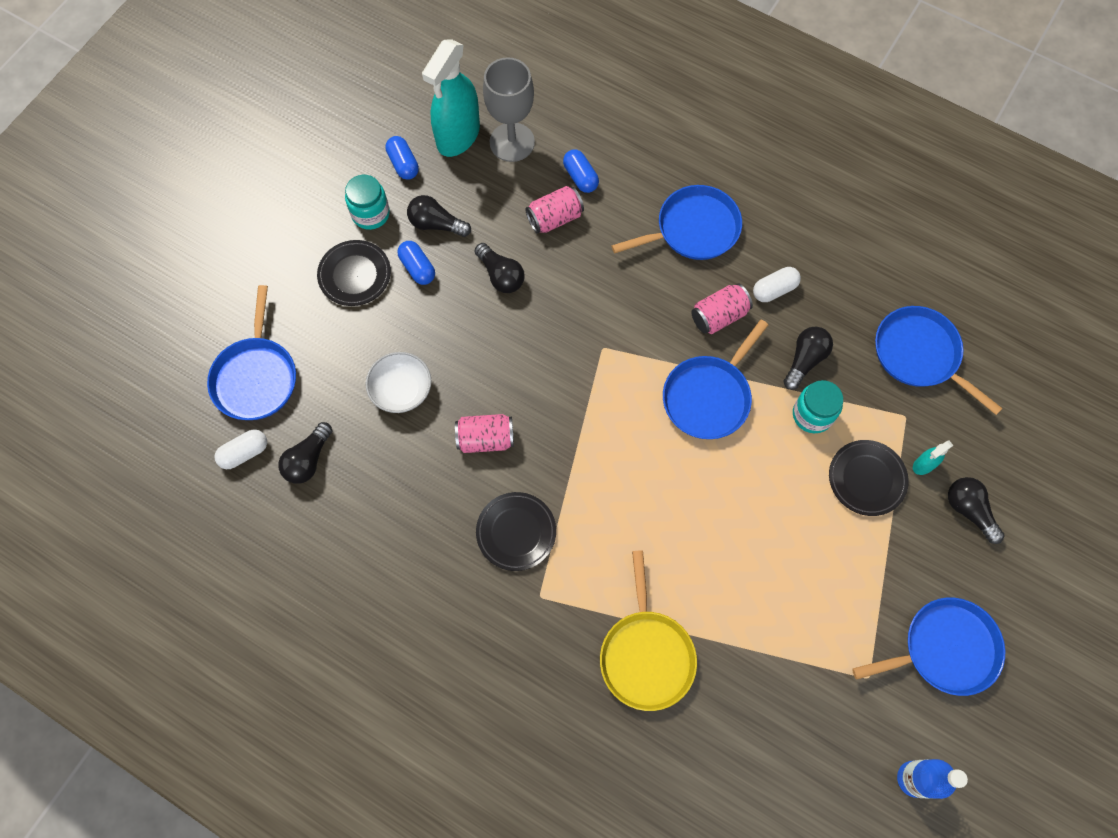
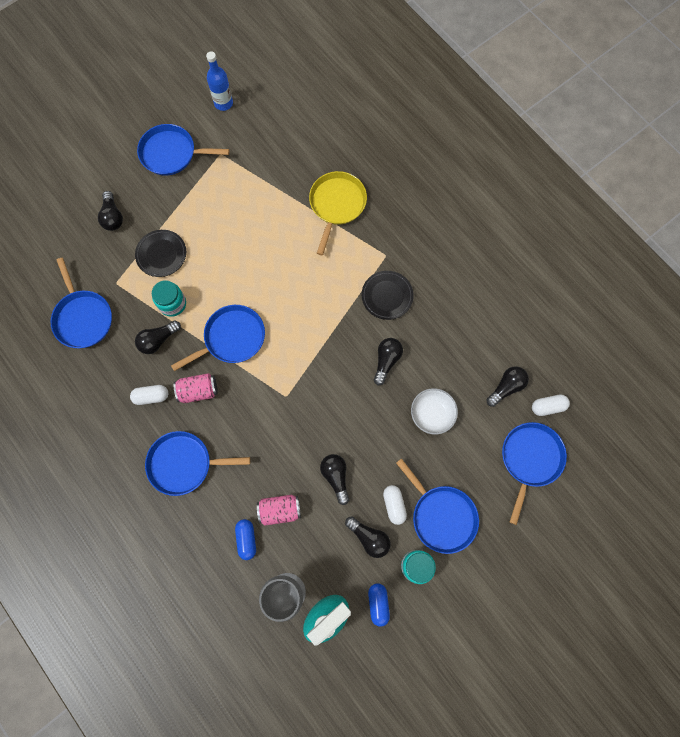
camera: 160 degrees left, 5 degrees up
black plate [317,240,391,306] -> blue pan [396,458,479,554]
blue capsule [397,241,435,285] -> white capsule [383,485,407,525]
pink can [455,414,514,453] -> black light bulb [374,338,403,385]
turquoise spray bottle [913,441,954,475] -> none

